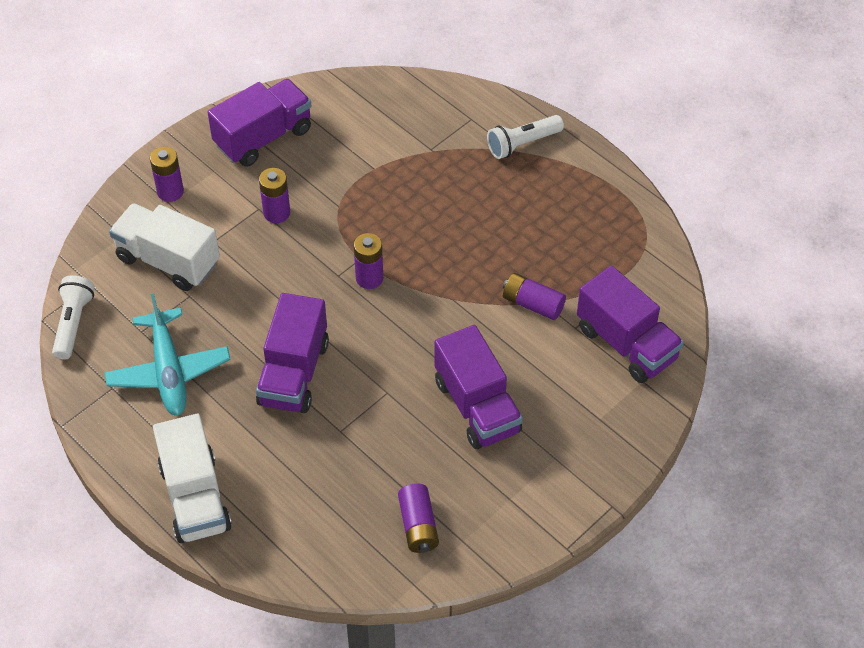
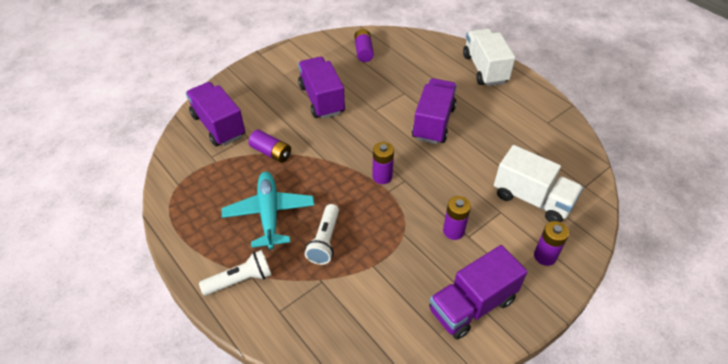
camera: 175 degrees left, 5 degrees down
white flashlight [52,275,95,360] -> white flashlight moved to [305,204,339,265]
turquoise plane [104,294,231,416] -> turquoise plane moved to [222,172,314,250]

